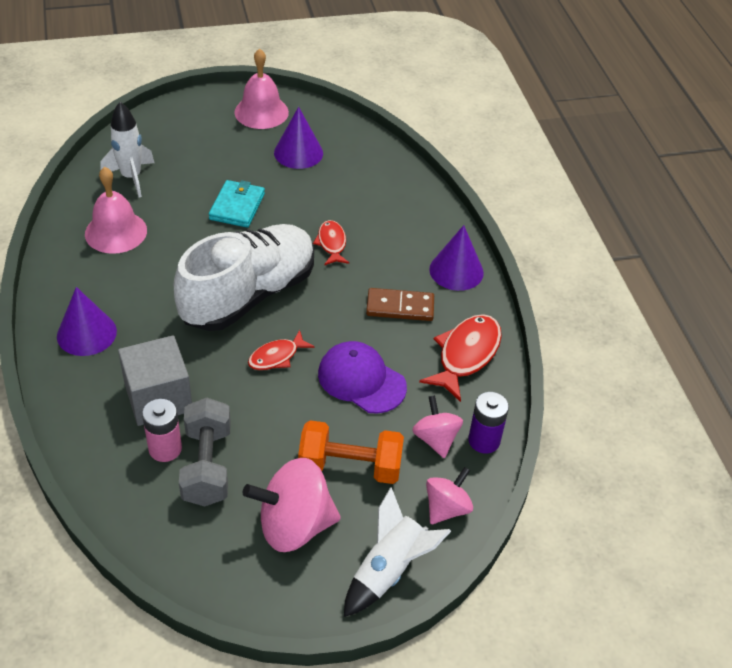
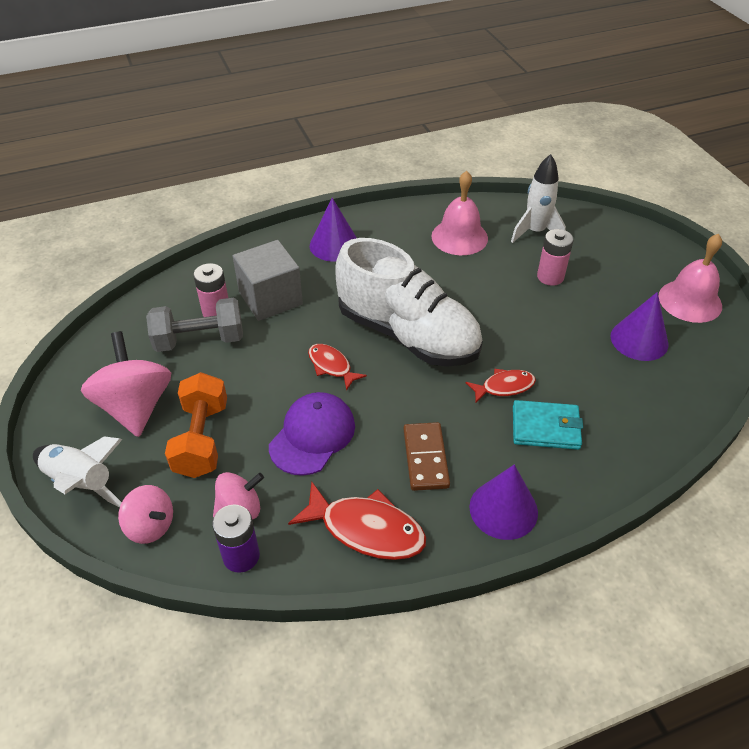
camera: 85 degrees right, 0 degrees up
turquoise wallet [209,180,265,228] -> turquoise wallet moved to [513,400,583,450]
none -> pink battery [537,229,574,286]

